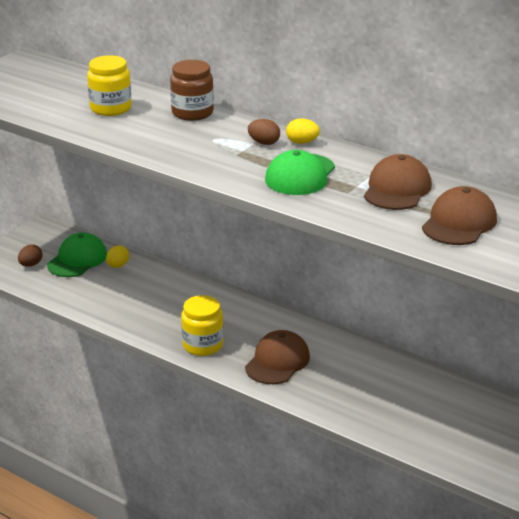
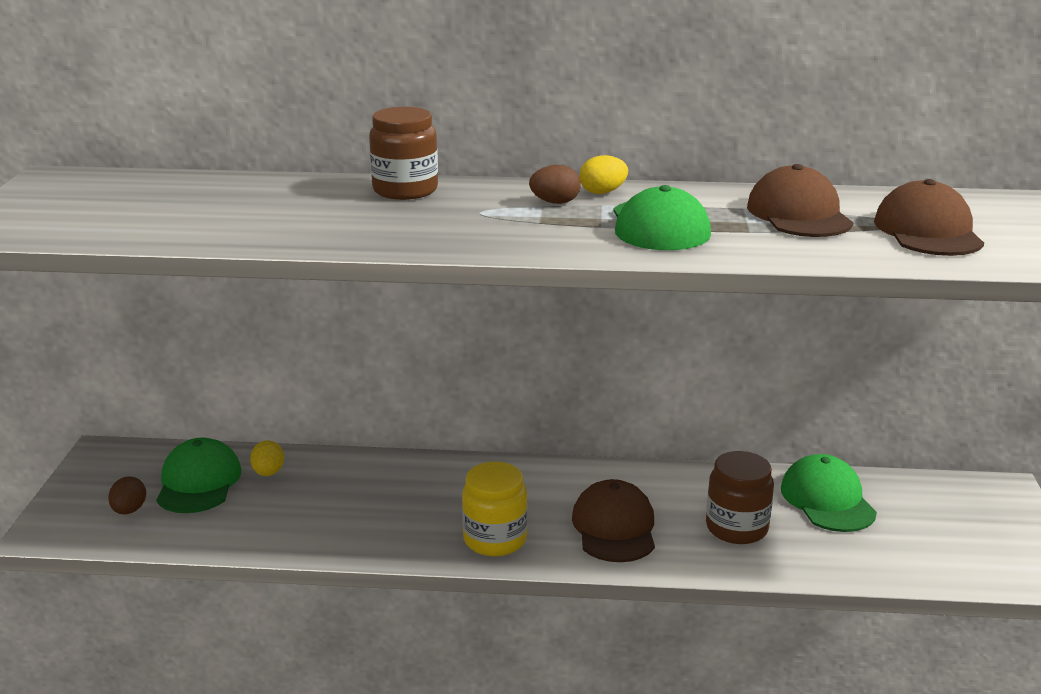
camera: 30 degrees left, 5 degrees down
yellow jar [87,55,132,116] -> none
none -> brown jar [706,451,774,544]
none -> green cap [781,454,877,532]

